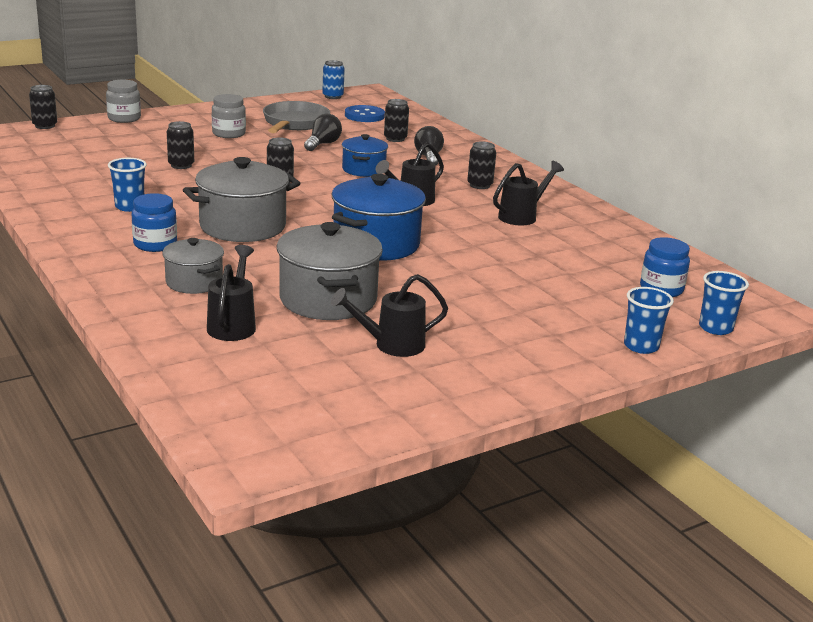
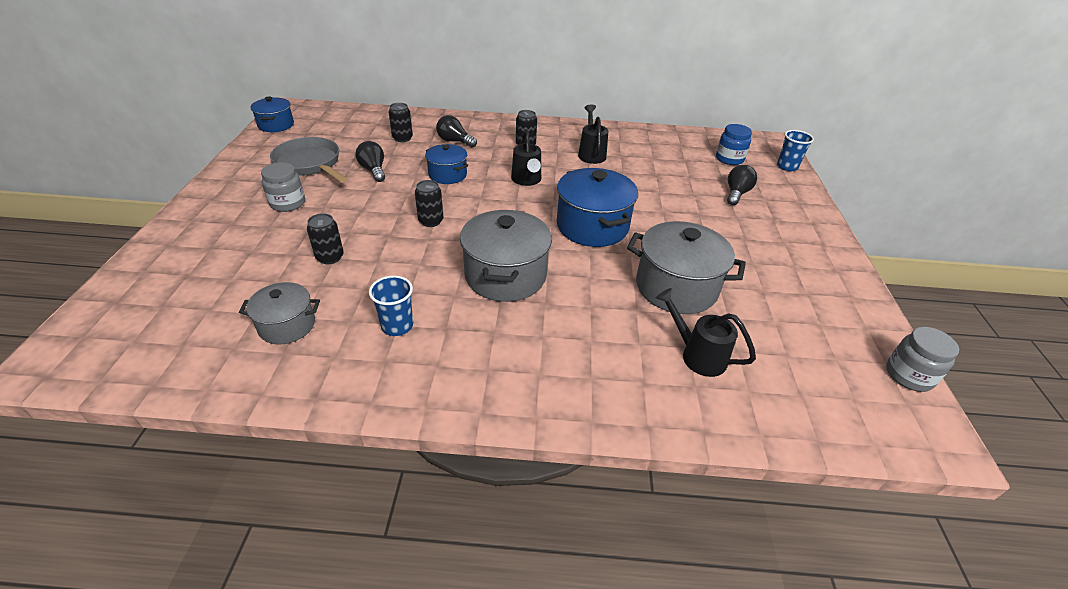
camera: 55 degrees left, 15 degrees up
black can [29,85,57,129] -> none
grey jar [106,80,141,123] -> grey jar moved to [886,327,959,392]
blue jar [132,193,177,252] -> none
grey pot [162,238,224,294] -> grey pot moved to [239,282,320,345]
blue can [322,60,345,99] -> blue pot [250,96,294,132]
black watering can [331,274,448,357] -> none
blue button [345,105,385,122] -> none
blue cup [624,287,674,354] -> none
none -> black light bulb [727,165,757,205]

